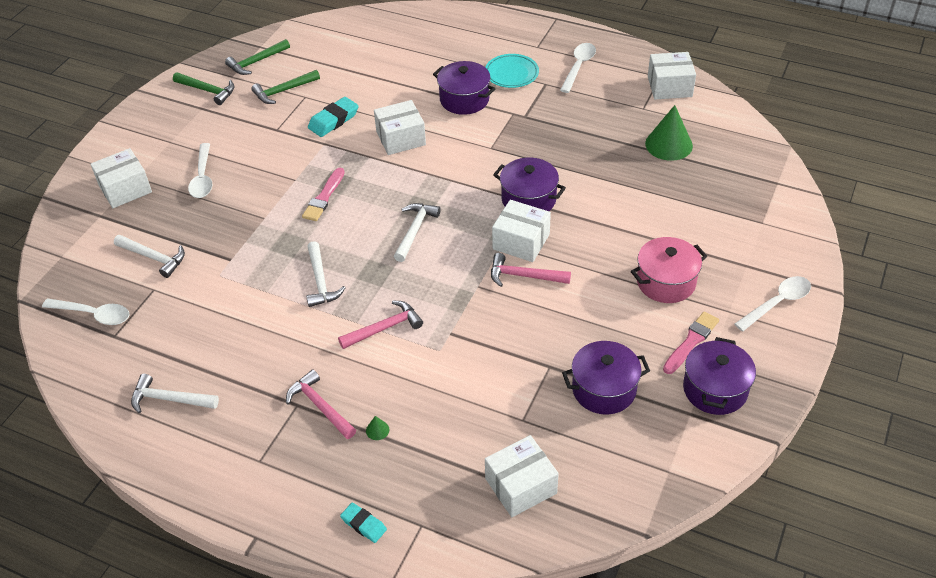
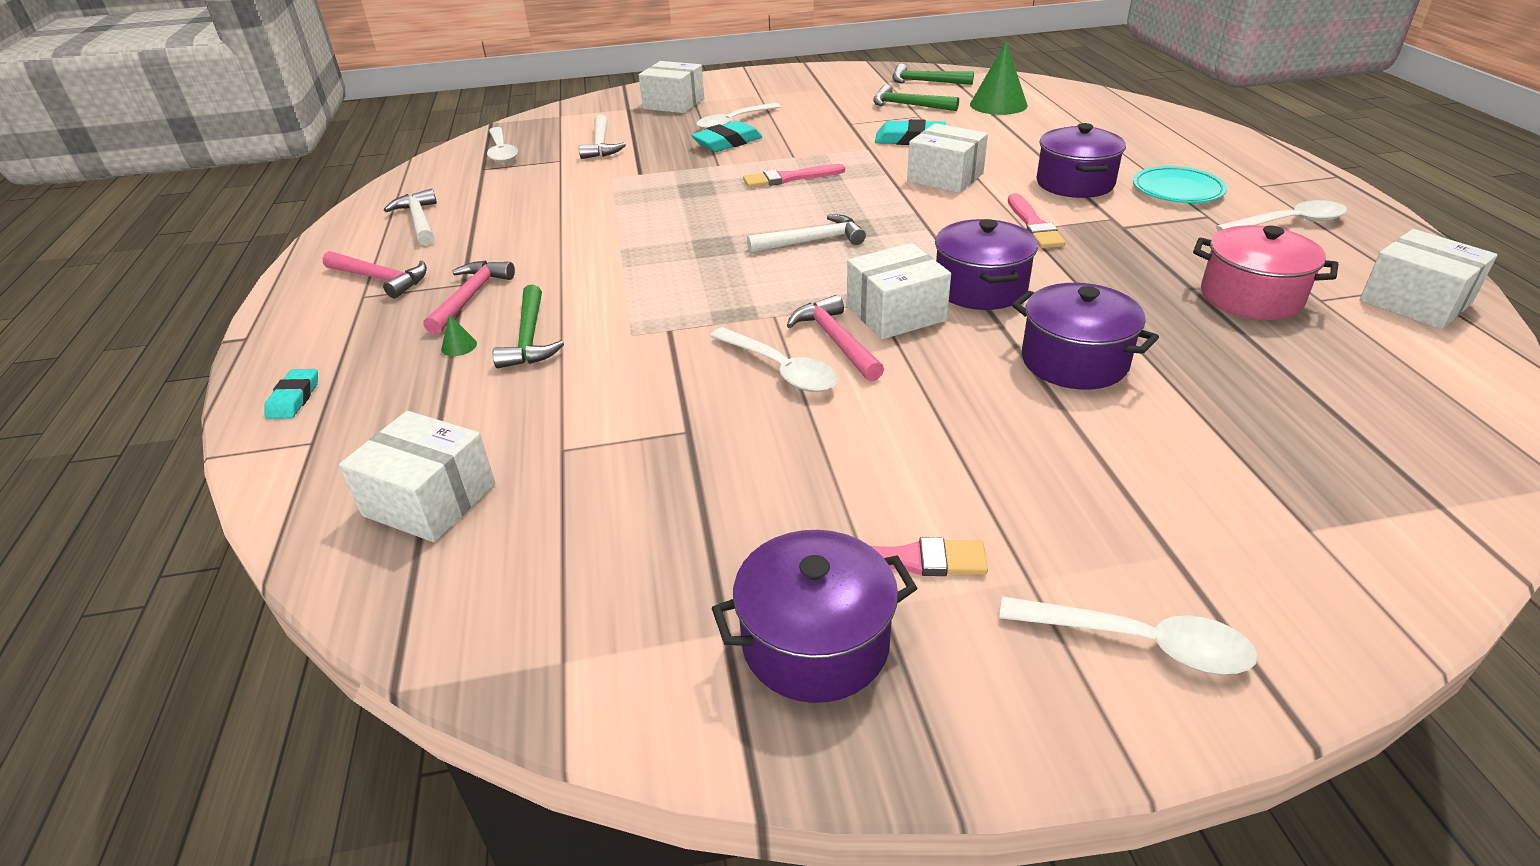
camera: 55 degrees right, 10 degrees down
green hammer [173,72,234,105] -> green hammer moved to [493,284,564,368]
white hammer [306,241,346,307] -> none
pink hammer [338,301,423,349] -> pink hammer moved to [322,251,427,299]
white box [492,200,551,262] -> white box turned 75 degrees clockwise [847,243,951,339]
purple pot [562,341,650,415] -> purple pot moved to [1012,283,1159,390]
pink pot [631,237,707,303] -> pink pot moved to [1193,225,1338,320]
green cone [645,105,693,161] -> green cone moved to [970,41,1028,115]
none -> turquoise eraser [691,121,762,152]
none -> white spoon [710,327,838,392]
none -> pink brush [1008,193,1066,248]

